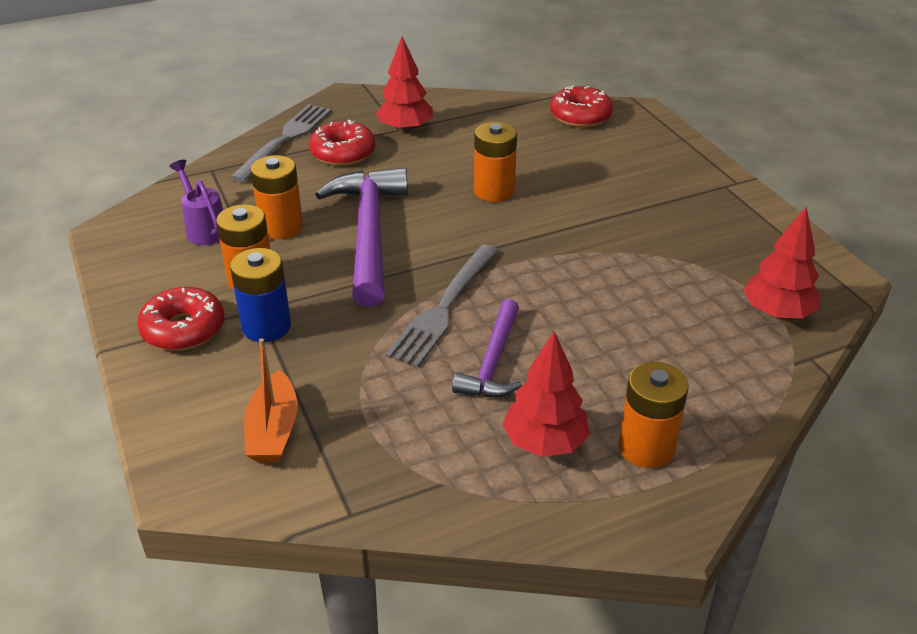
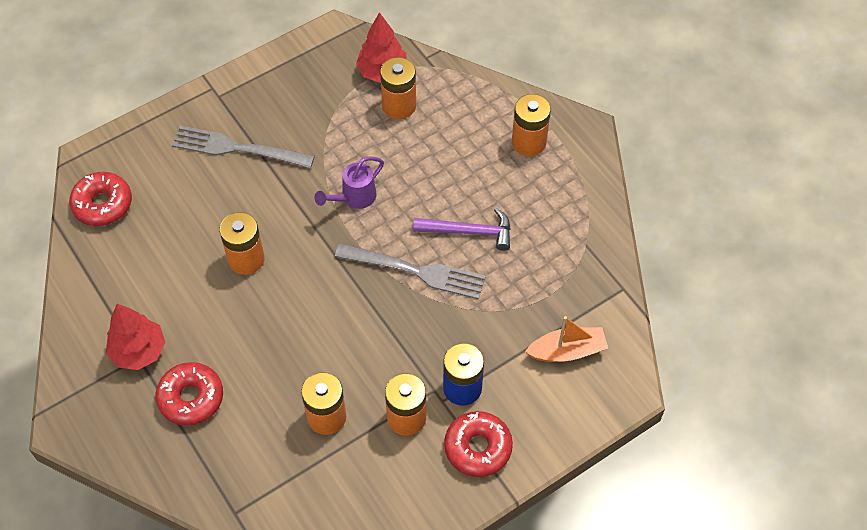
camera: 100 degrees left, 20 degrees up
purple watering can [169,160,223,245] -> purple watering can moved to [314,156,384,209]
grey fork [230,104,332,182] -> grey fork moved to [172,126,315,168]
purple hammer [315,168,408,307] -> none
red tree [502,331,590,457] -> none
none -> orange battery [380,57,416,119]

